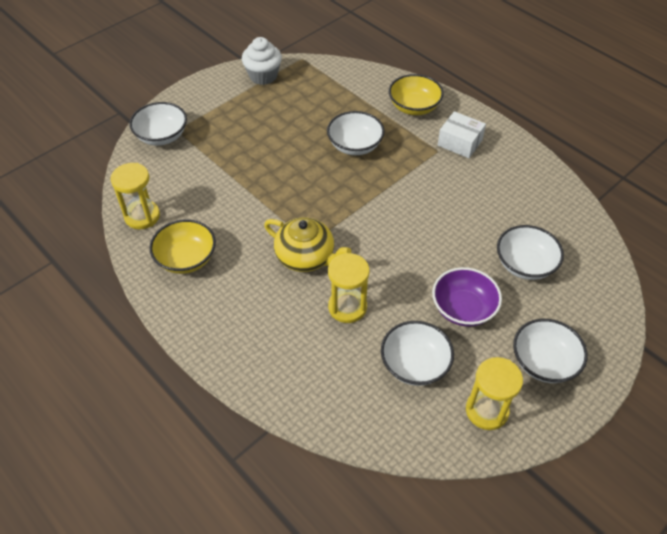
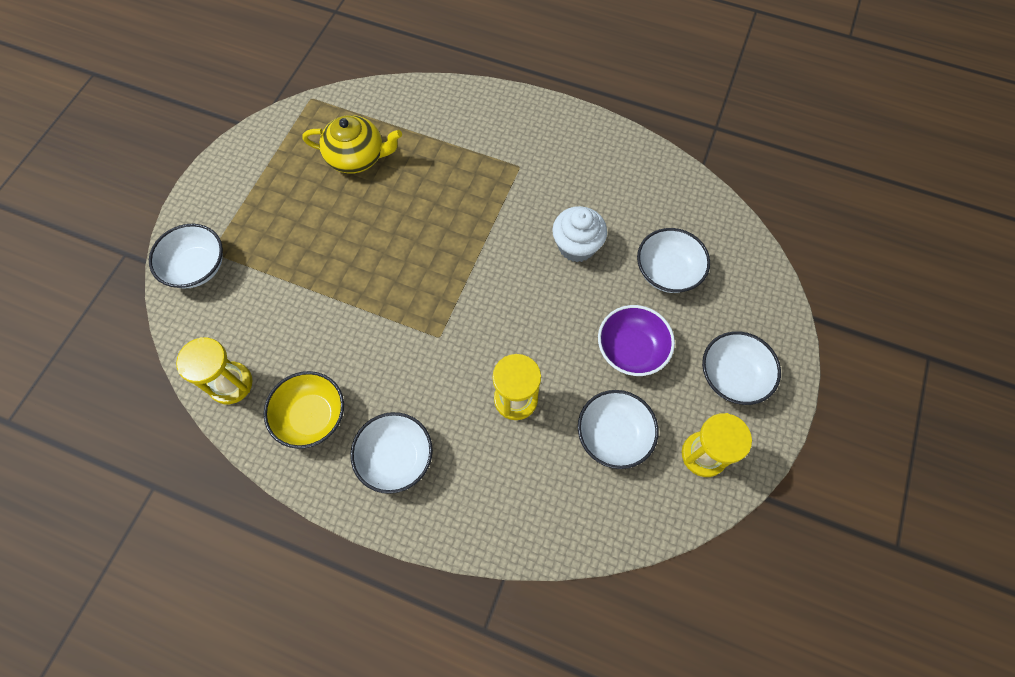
camera: 25 degrees left, 15 degrees up
white cupcake [242,37,282,85] -> white cupcake moved to [552,206,607,262]
yellow teapot [264,217,351,272] -> yellow teapot moved to [302,115,402,174]
white bowl [327,111,384,155] -> white bowl moved to [350,412,433,494]
yellow bowl [389,74,444,115] -> none
white box [438,111,486,158] -> none

